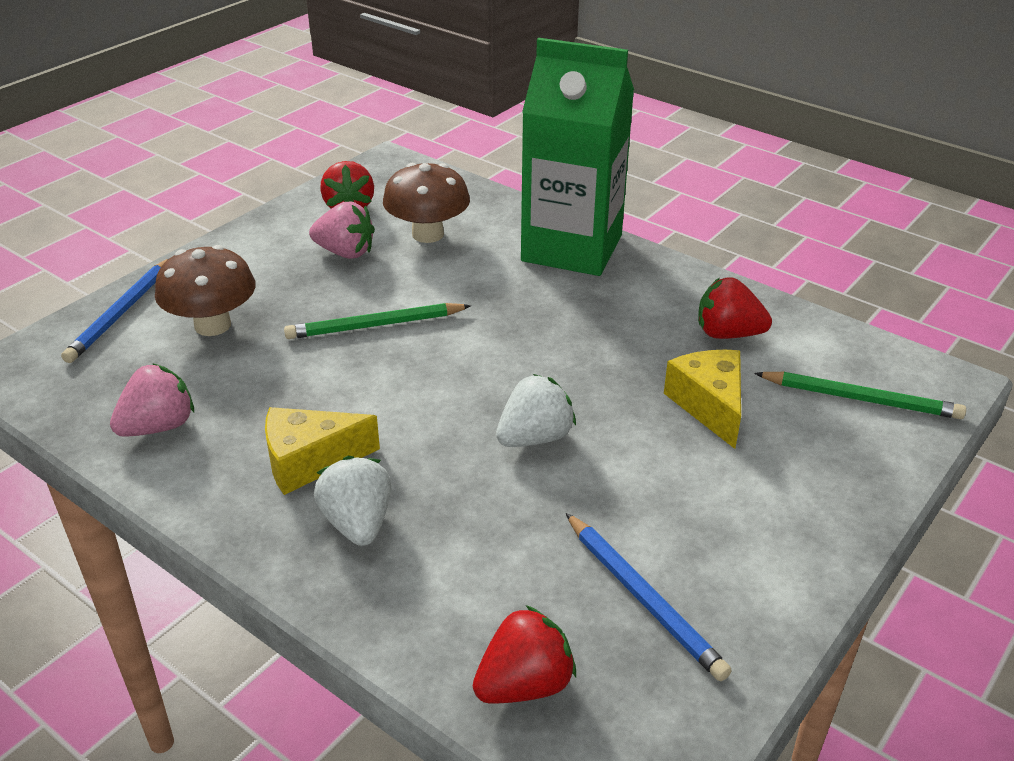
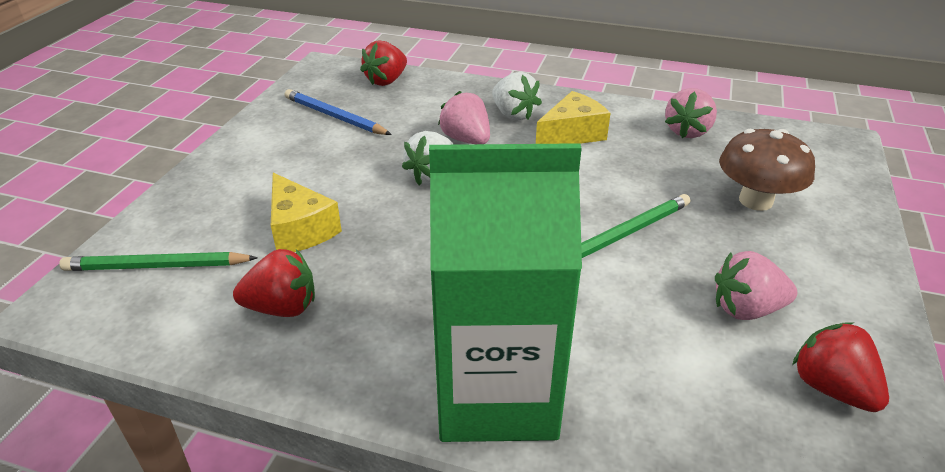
camera: 160 degrees right, 0 degrees up
blue pencil [61,259,168,363] -> none
brown mushroom [383,163,470,243] -> none
none -> pink strawberry [438,91,490,144]

